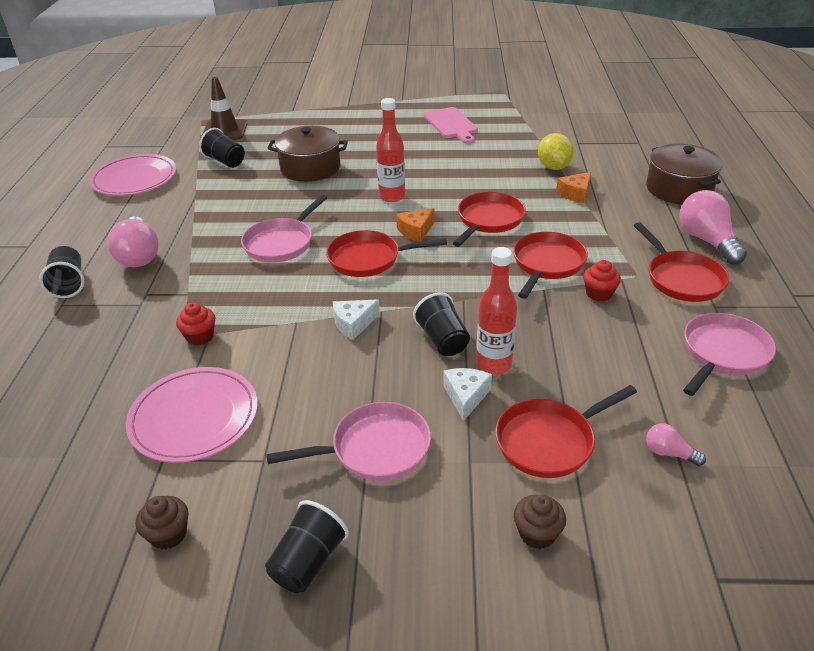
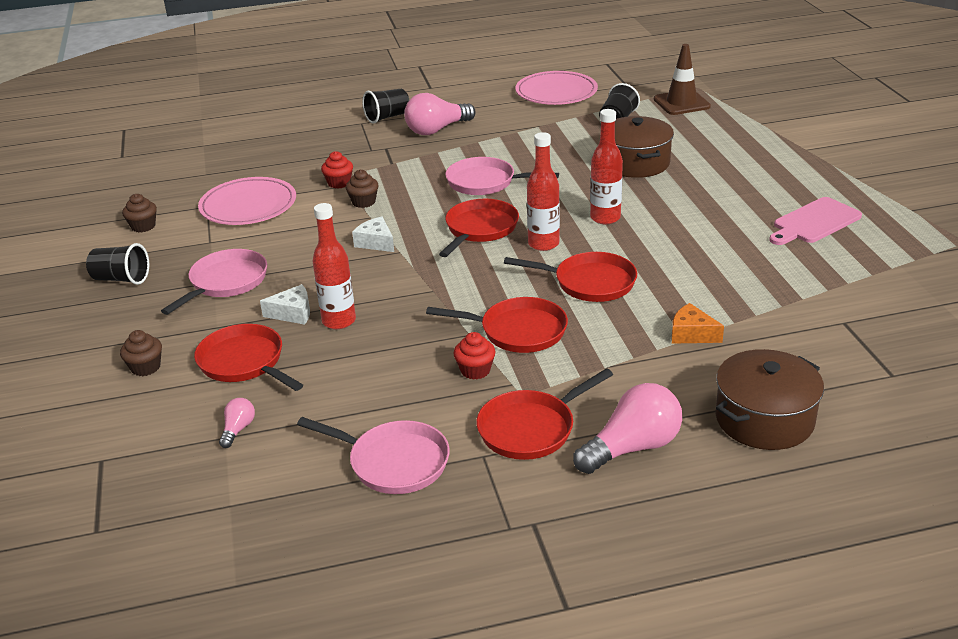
camera: 75 degrees right, 5 degrees down
pink pan [266,402,431,481] -> pink pan turned 120 degrees counterclockwise [161,249,267,315]
red pan [326,230,447,277] -> red pan turned 45 degrees clockwise [439,199,519,257]
orange cheese [396,208,434,242] -> red bottle [527,132,560,251]
black cup [413,292,470,356] -> none
yellow lemon [538,133,574,170] -> none
none -> brown cupcake [346,170,378,208]

